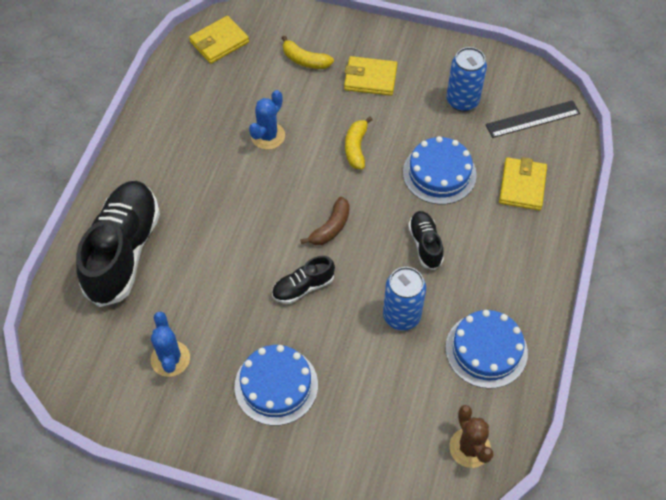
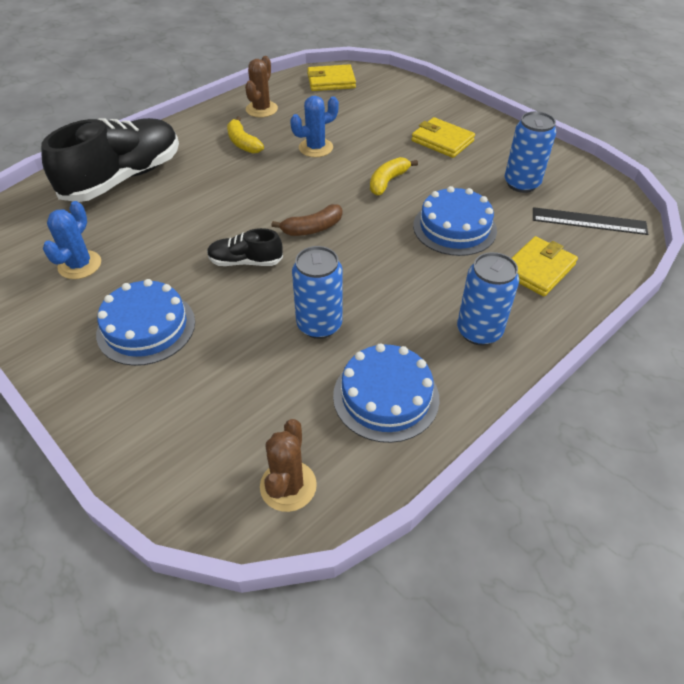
camera: 30 degrees right, 10 degrees down
yellow banana [282,36,334,69] -> yellow banana moved to [227,116,264,154]
black shoe [408,211,444,270] -> none
none -> brown cactus [245,56,278,117]
none -> blue can [457,252,519,346]

